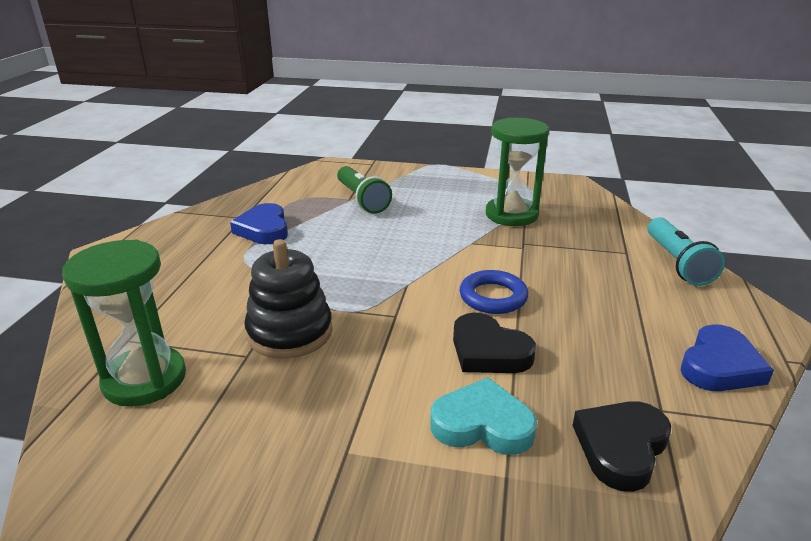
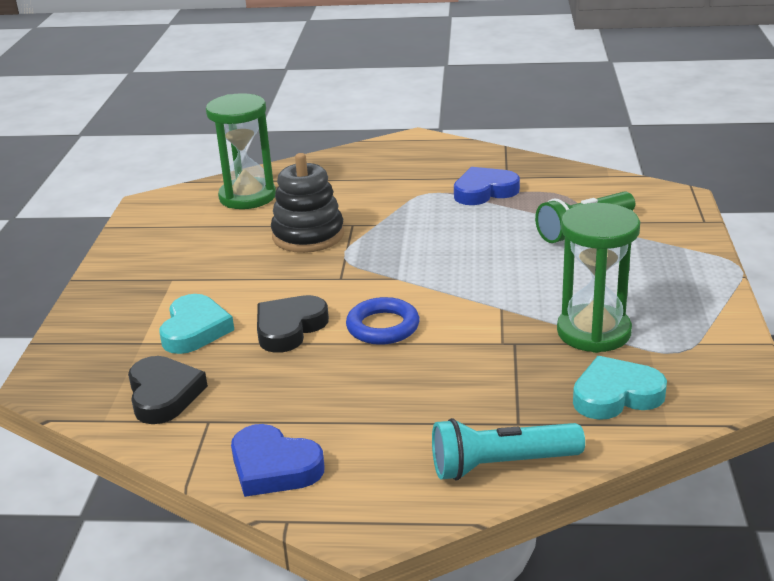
camera: 85 degrees right, 0 degrees up
black heart [572,401,671,492] -> black heart turned 45 degrees clockwise [128,356,208,424]
none -> turquoise heart [573,356,667,420]

